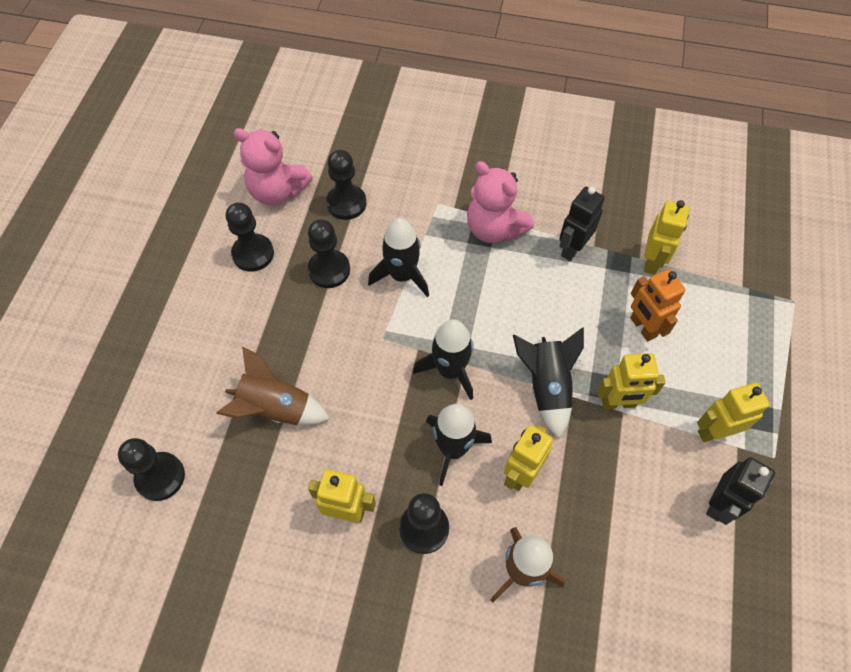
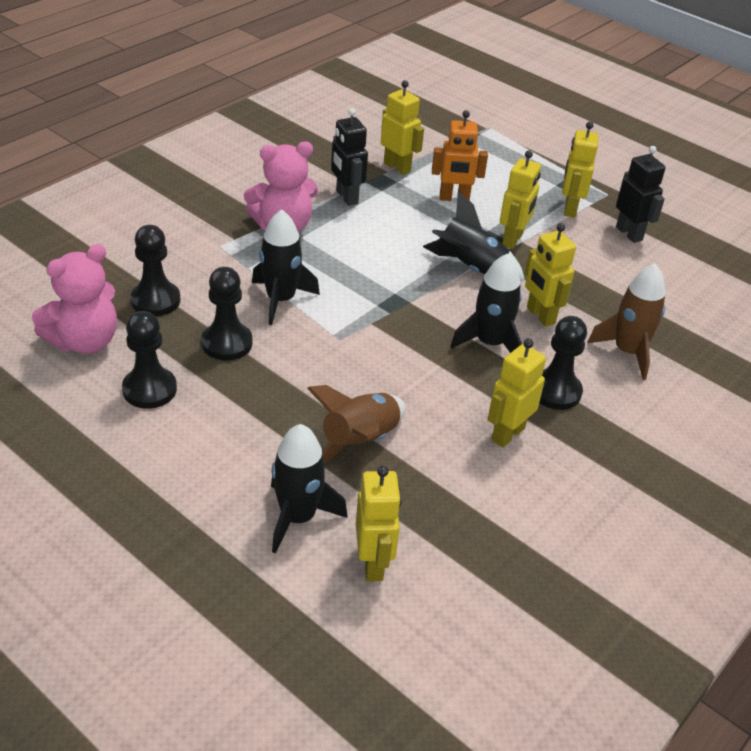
camera: 65 degrees left, 20 degrees down
black pawn [118,438,185,501] -> yellow robot [356,466,401,581]
black rocket [413,319,473,400] -> black rocket moved to [271,424,348,554]

